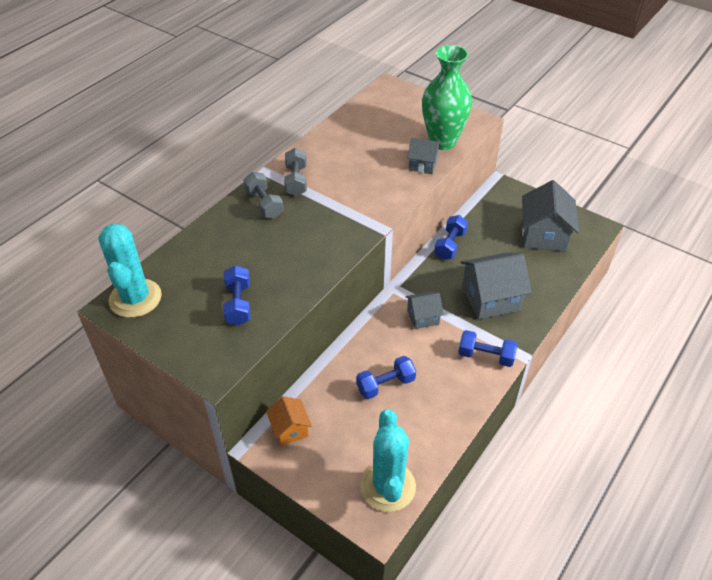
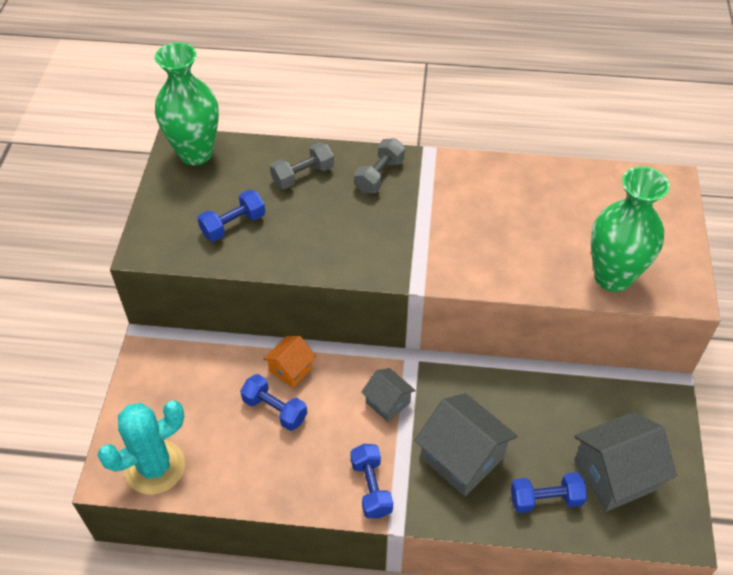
camera: 60 degrees right, 5 degrees up
turquoise cactus [98,223,162,318] -> green vase [155,42,219,165]
orange house [266,396,312,446] -> orange house moved to [263,336,316,388]
grey dumbbell [284,148,307,196] -> grey dumbbell moved to [270,142,334,189]
grey house [407,138,441,174] -> none
blue dumbbell [434,215,468,260] -> blue dumbbell moved to [511,472,587,513]

